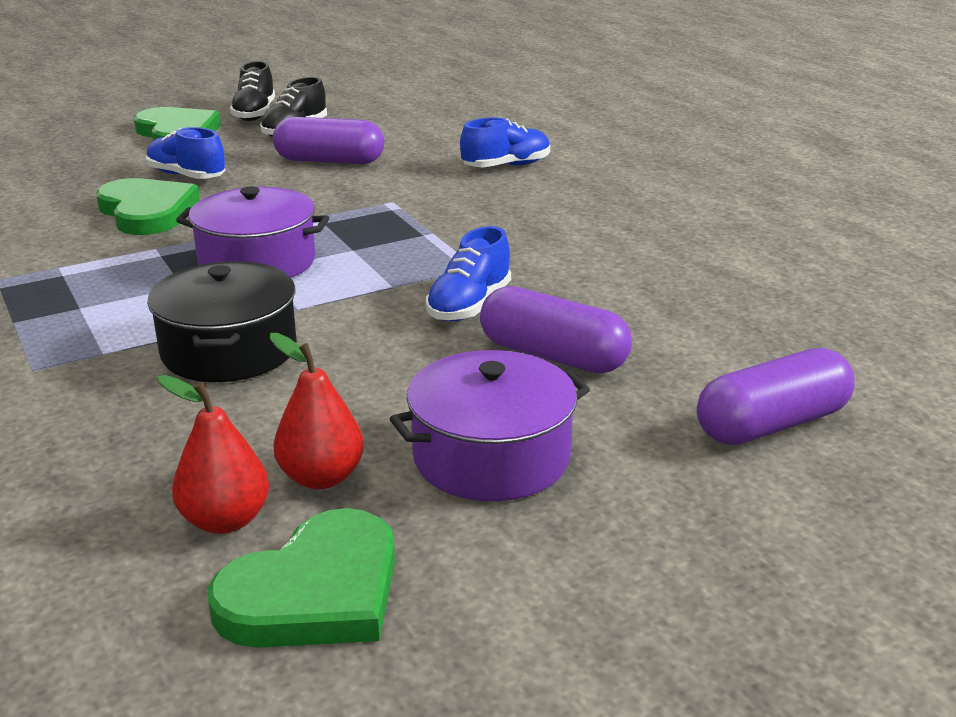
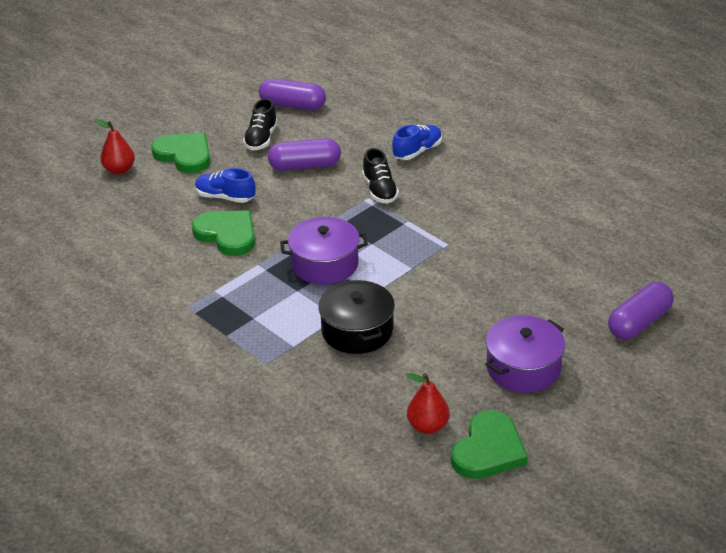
camera: 15 degrees left, 10 degrees up
black shoe [230,61,275,121] -> black shoe moved to [362,148,399,203]
red pear [270,333,364,489] -> red pear moved to [94,119,135,174]
blue shoe [426,226,511,322] -> none
purple capsule [480,286,632,373] -> purple capsule moved to [259,79,326,110]

